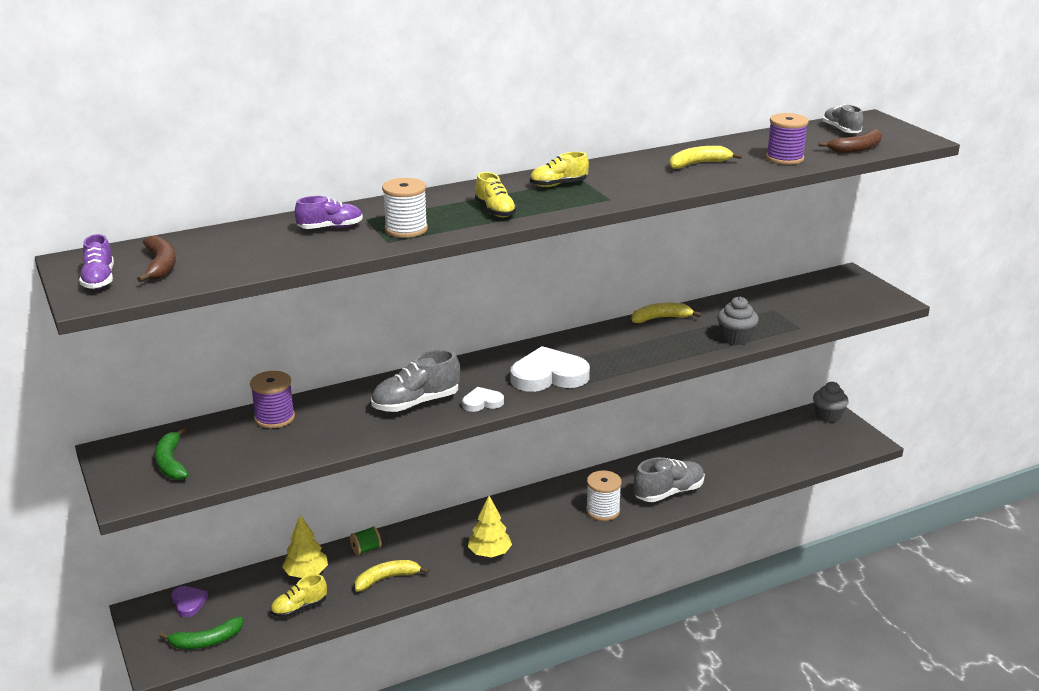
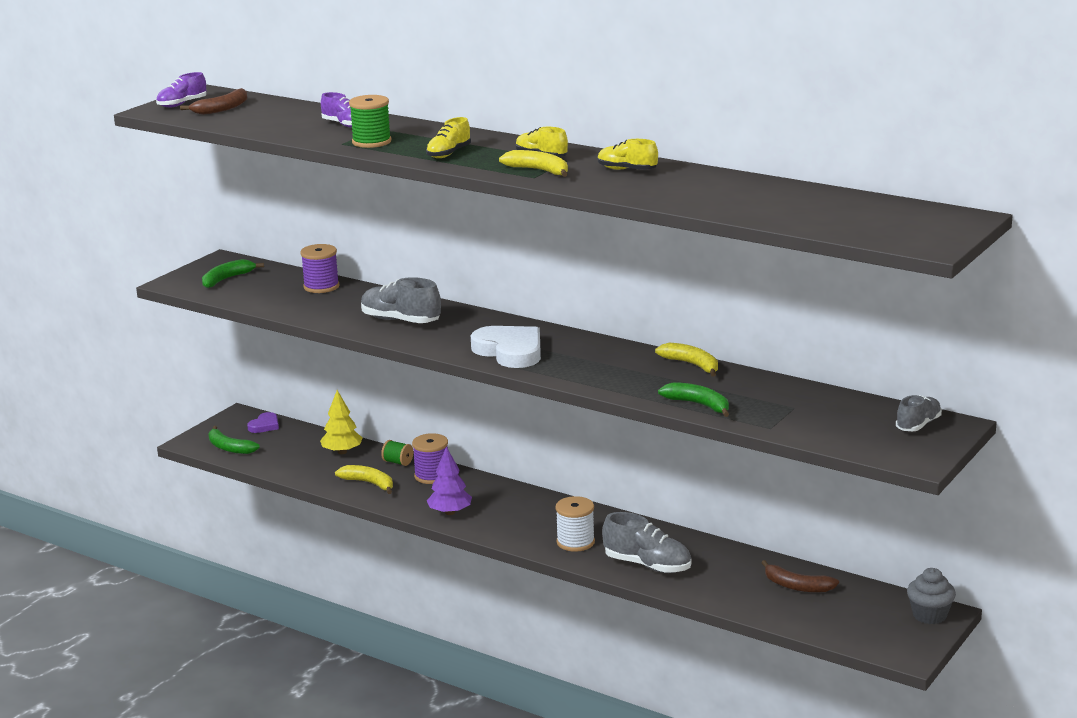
camera: 60 degrees right, 5 degrees down
yellow shoe [271,574,327,617] -> yellow shoe moved to [598,139,658,170]
white spool [382,178,428,238] -> green spool [349,95,391,148]
white heart [462,387,504,412] -> none
yellow tree [468,496,512,557] -> purple tree [427,447,472,515]
yellow banana [670,146,742,169] -> yellow banana moved to [499,150,568,177]
grey cupcake [717,297,759,345] -> green banana [658,382,729,417]
purple spool [766,113,809,165] -> purple spool moved to [412,433,448,484]
brown banana [818,129,882,153] -> brown banana moved to [762,560,839,593]
grey shoe [823,104,863,133] -> grey shoe moved to [896,395,942,431]

